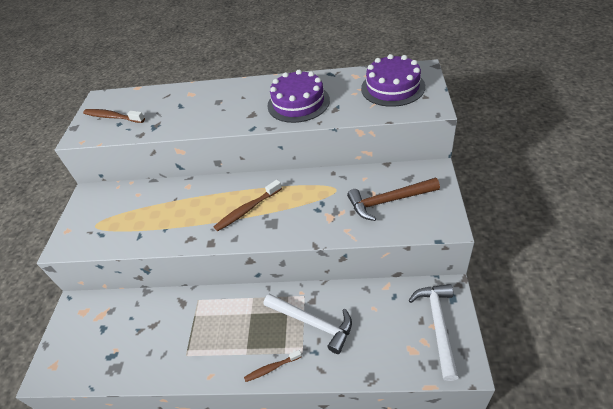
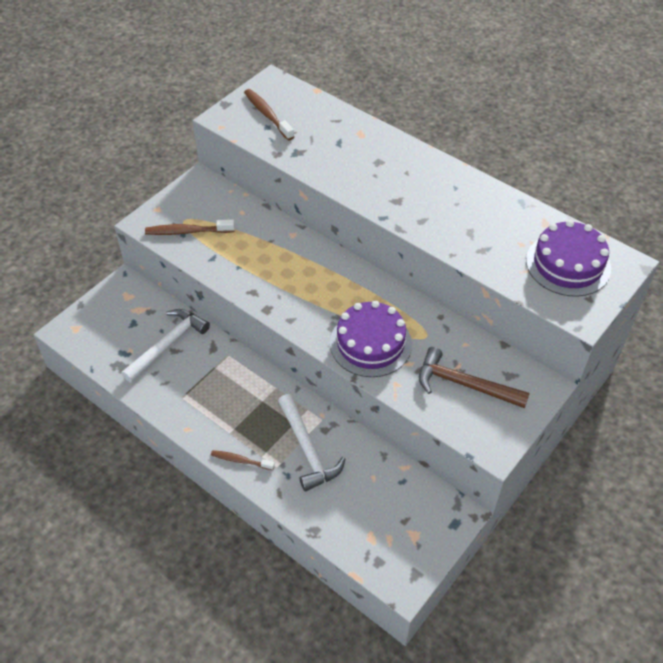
camera: 30 degrees right, 5 degrees up
brown toothbrush [214,180,282,231] -> brown toothbrush moved to [145,219,235,235]
purple cake [267,70,330,123] -> purple cake moved to [330,300,412,377]
white hammer [408,284,459,381] -> white hammer moved to [121,309,210,383]

